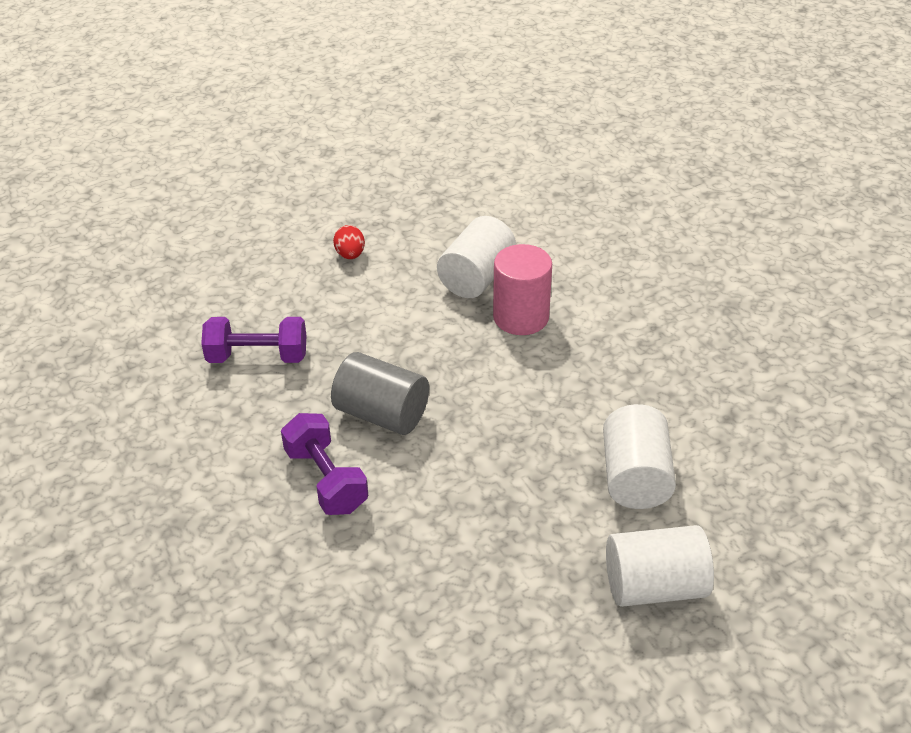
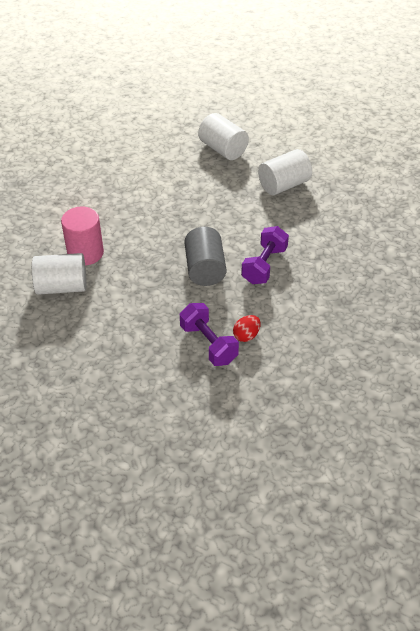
camera: 125 degrees left, 5 degrees up
red egg [333,225,365,259] -> red egg moved to [233,315,261,342]
white cylinder [603,404,676,509] -> white cylinder moved to [258,149,312,195]

